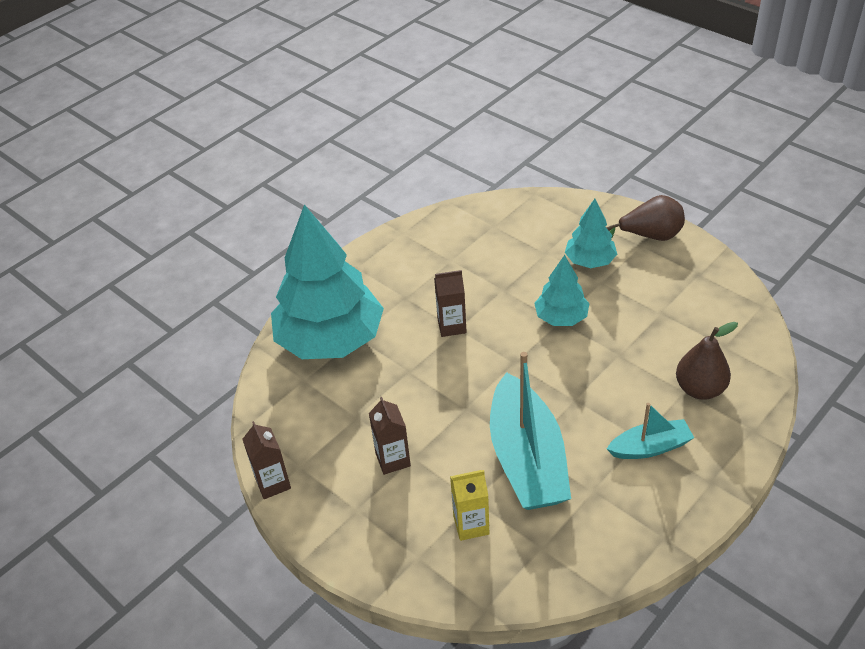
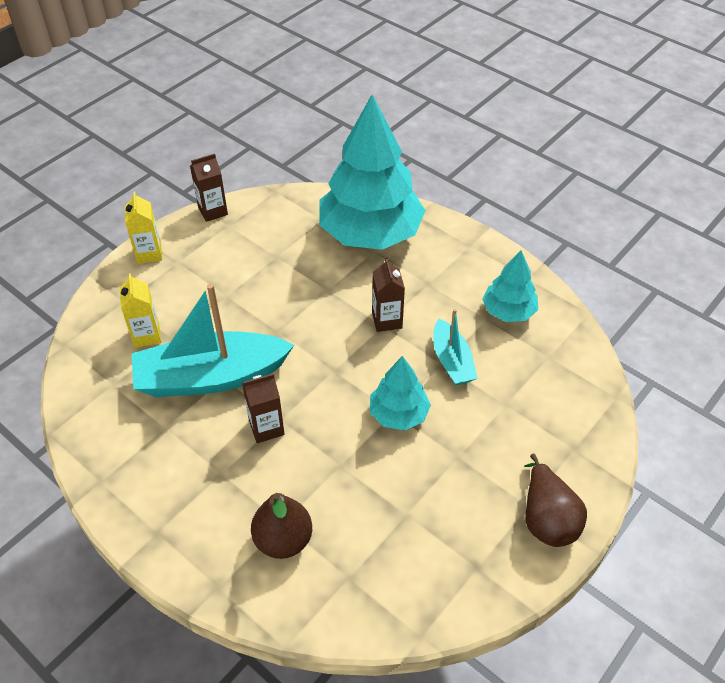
camera: 85 degrees right, 5 degrees up
brown carton [369,397,411,475] -> brown carton moved to [242,373,285,443]
turquoise tree [565,199,617,268] -> turquoise tree moved to [482,250,538,322]
turquoise boat [607,403,694,459] -> turquoise boat moved to [433,309,478,385]
none -> yellow carton [125,192,162,264]

